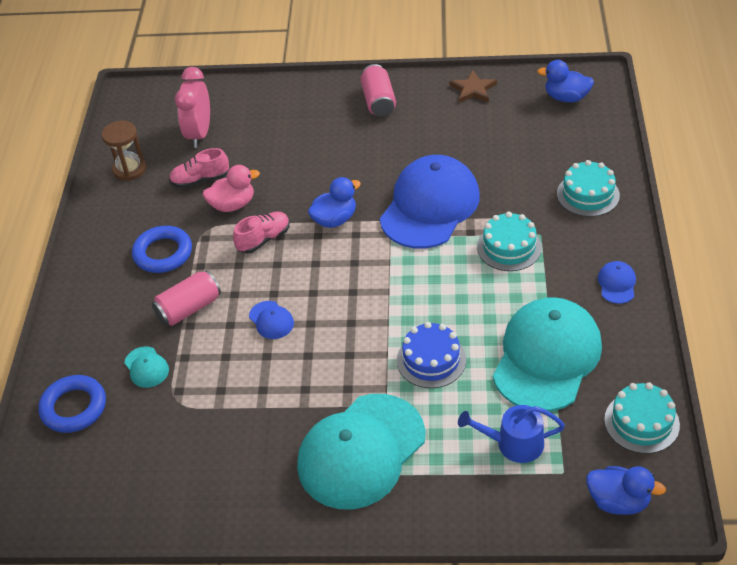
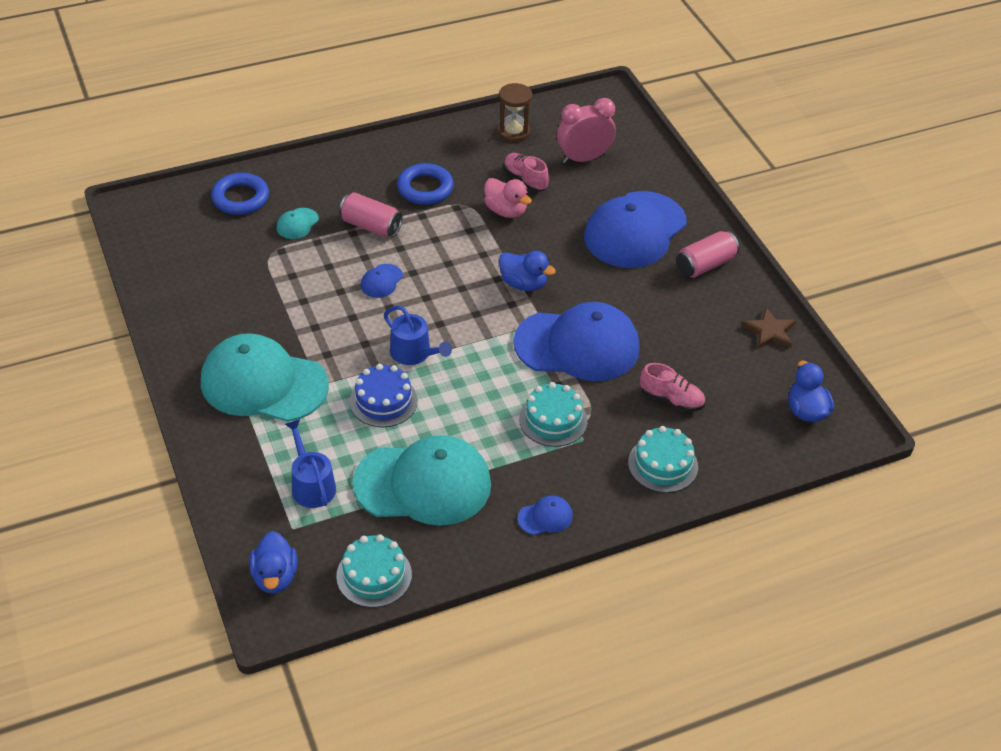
camera: 60 degrees right, 0 degrees up
pink shoe [233,212,290,253] -> pink shoe moved to [640,363,705,412]
none -> blue watering can [384,305,452,365]
none -> blue cap [584,191,687,268]

